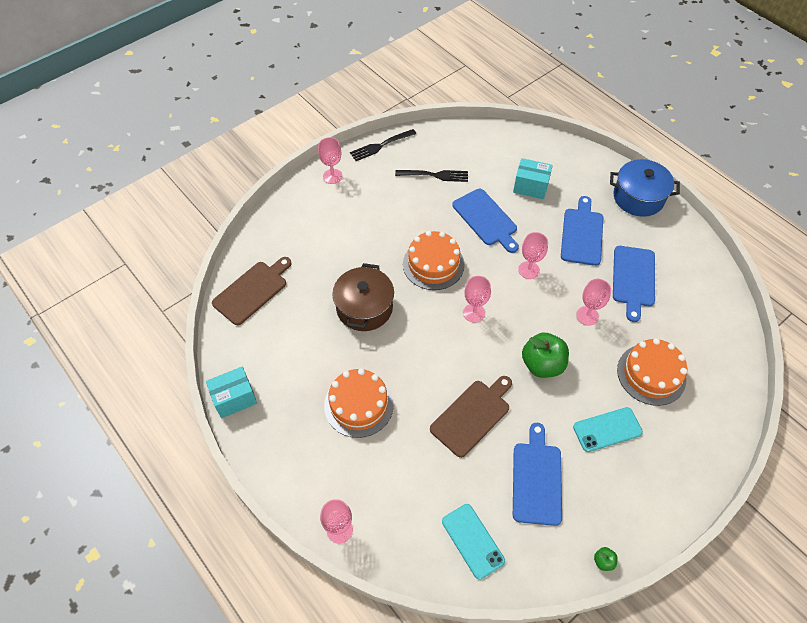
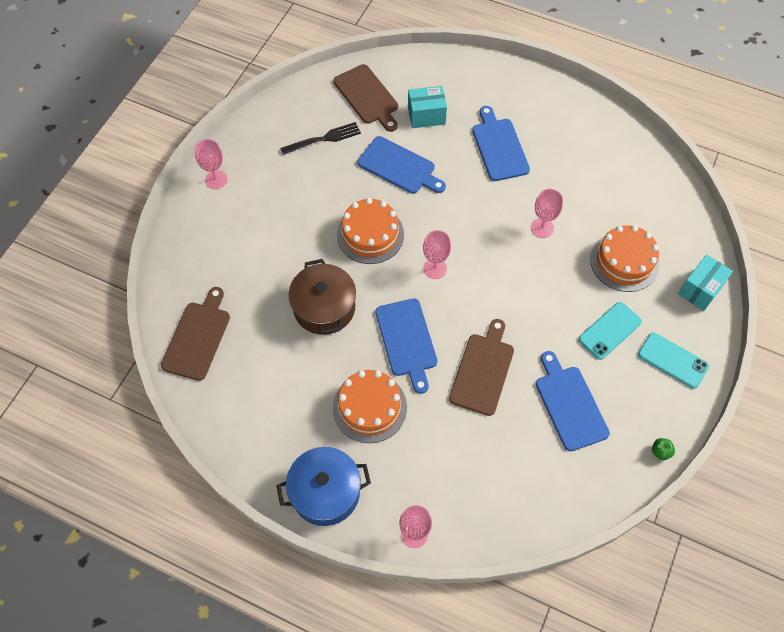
camera: 25 degrees left, 5 degrees up
turquoise box [206,367,257,418] -> turquoise box moved to [678,254,733,311]
black fork [350,129,416,161] -> none
turquoise phone [442,504,505,580] -> turquoise phone moved to [638,333,709,389]
pink goblet [518,232,548,279] -> none
green apple [522,333,569,378] -> none
blue pot [610,159,680,217] -> blue pot moved to [276,447,371,526]
blue cutting board [613,246,655,322] -> blue cutting board moved to [375,298,438,394]
none -> brown cutting board [333,64,398,132]

